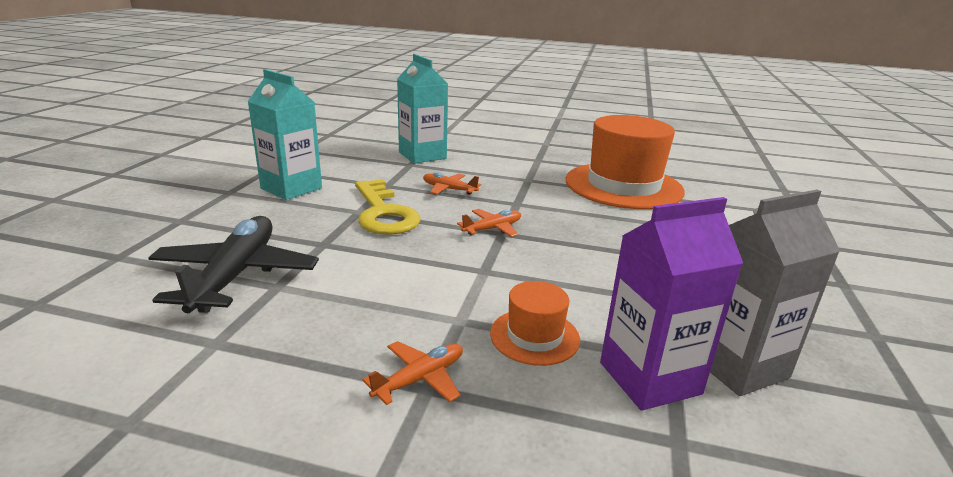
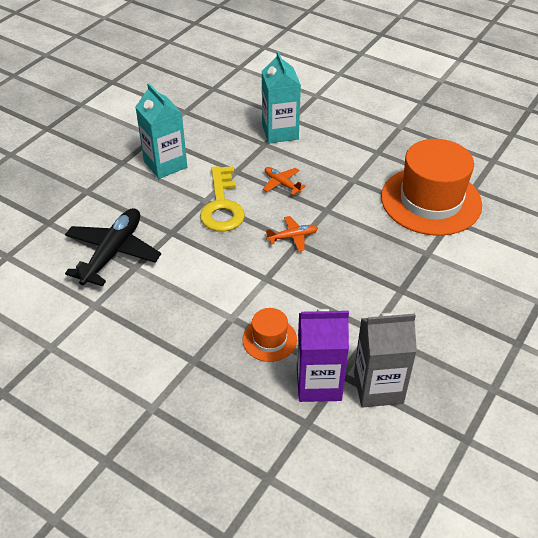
camera: 20 degrees right, 20 degrees up
orange plane [362,341,463,405] -> none

